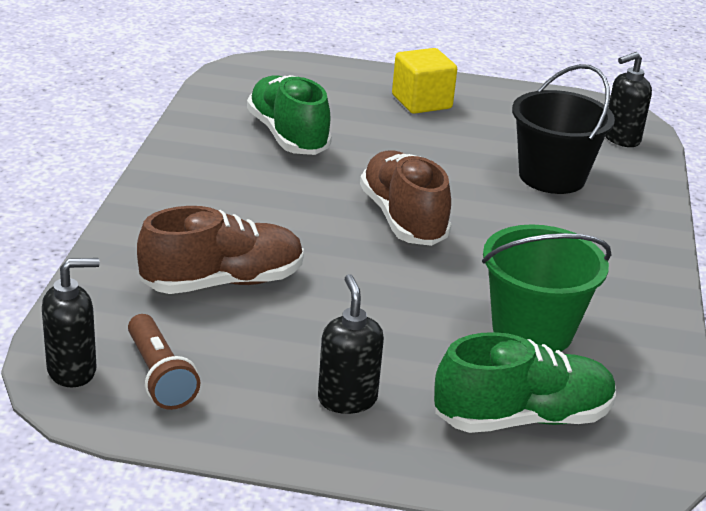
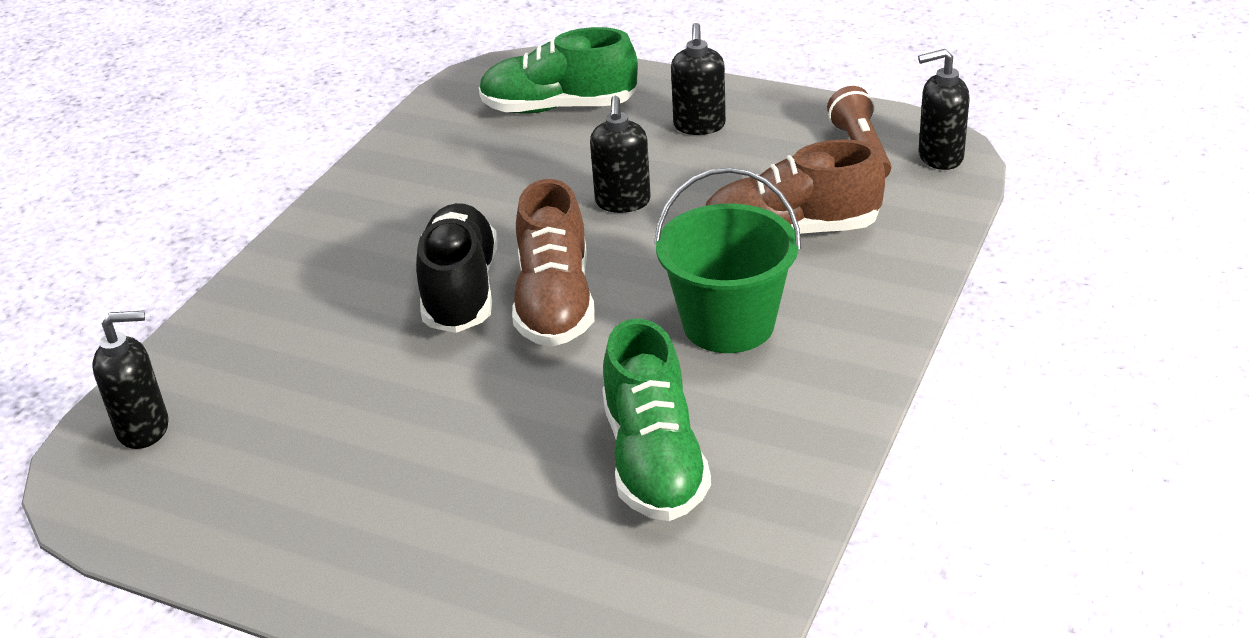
camera: 160 degrees left, 5 degrees up
yellow cube [392,48,457,114] -> none
green bucket [482,224,611,352] -> green bucket moved to [654,167,801,353]
black bucket [512,64,615,194] -> none
none -> black shoe [416,203,497,333]
none -> black soap dispenser [590,96,651,213]

